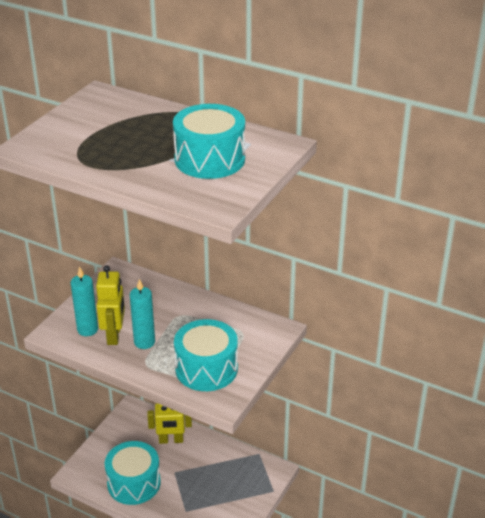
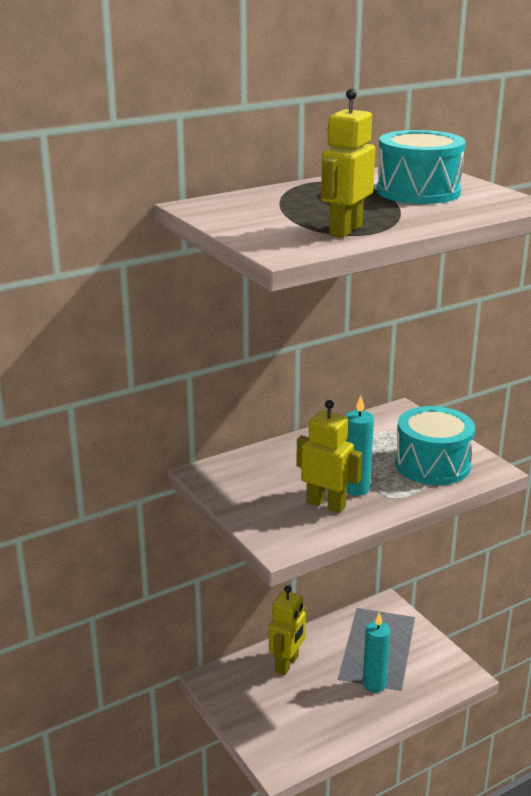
camera: 60 degrees left, 10 degrees down
turquoise candle [71,266,98,336] -> turquoise candle moved to [363,612,391,693]
turquoise drum [105,441,161,505] -> none
none -> yellow robot [321,89,375,238]

